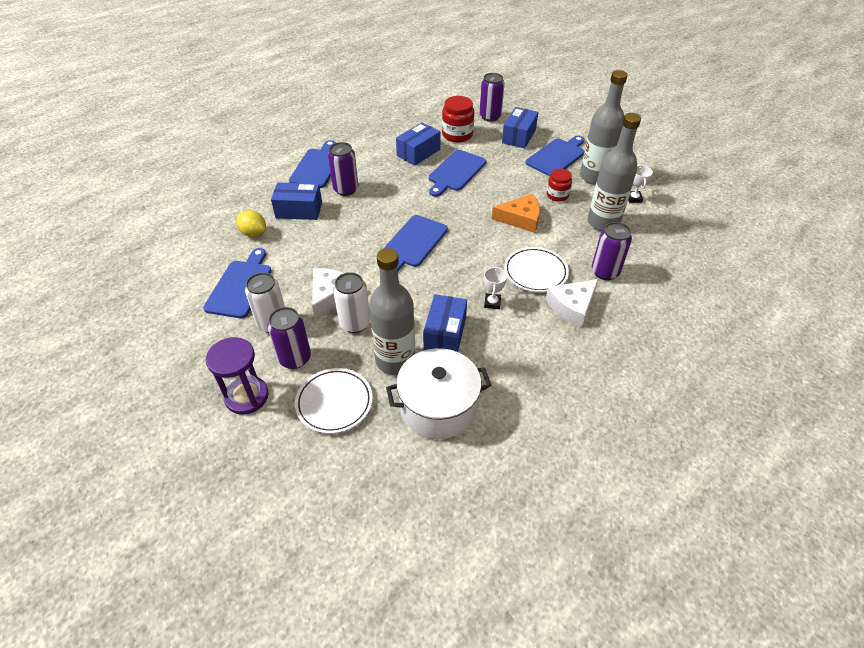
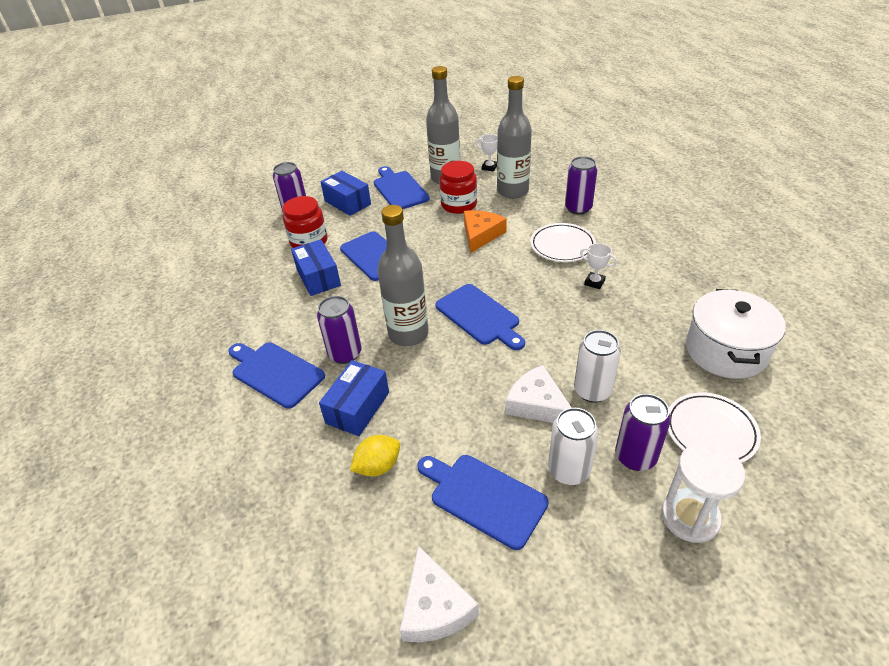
camera: 65 degrees left, 5 degrees down
purple hourglass [206,337,269,415] -> white hourglass [661,442,745,543]
grey bottle [369,248,415,375] -> grey bottle moved to [377,205,429,346]
blue box [423,294,467,352] -> none
white cheese [546,279,598,327] -> white cheese moved to [400,545,479,642]
red jar [547,169,572,202] -> red jar [439,161,477,214], size x1.55

